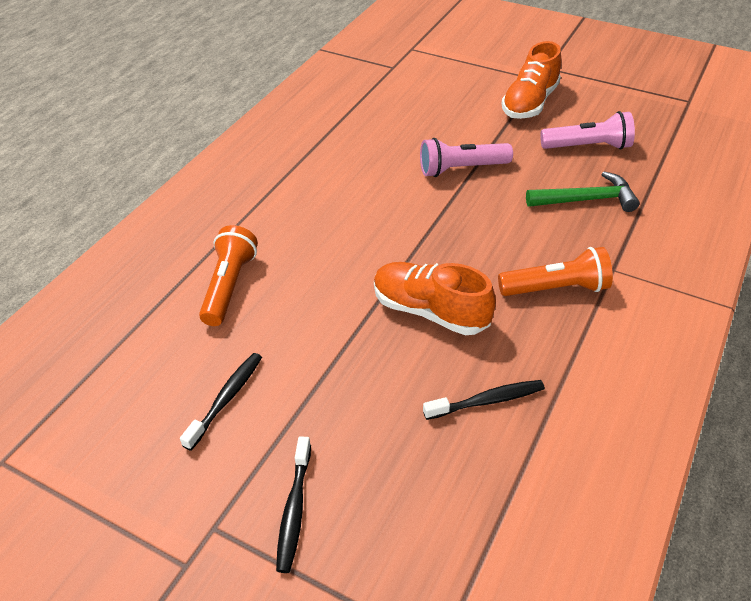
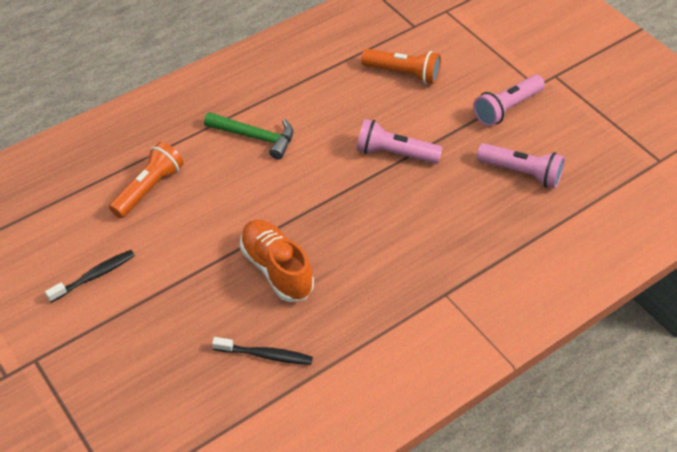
camera: 25 degrees right, 5 degrees up
black toothbrush [276,436,311,573] -> none
orange flashlight [498,247,613,296] -> orange flashlight moved to [361,49,441,84]
orange shoe [502,41,561,119] -> pink flashlight [473,75,545,126]
green hammer [526,171,639,212] -> green hammer moved to [204,112,293,160]

